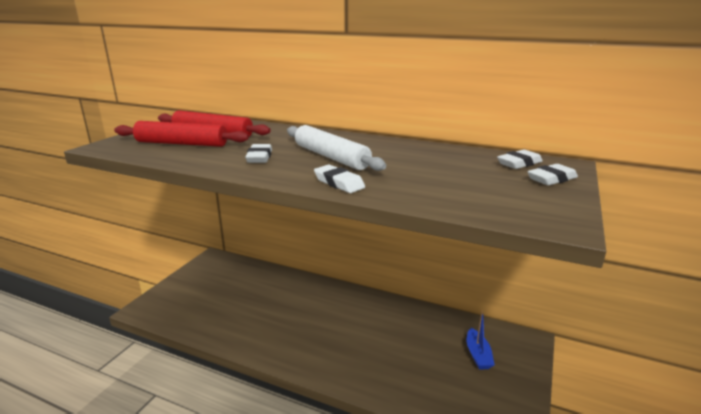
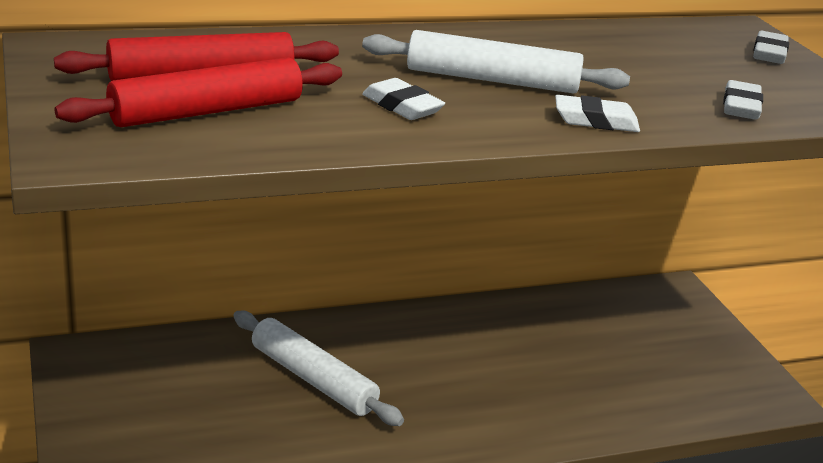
camera: 45 degrees left, 5 degrees up
blue boat [467,311,495,369] -> none
white eraser [497,150,543,169] -> white eraser moved to [723,80,763,120]
none -> white rolling pin [233,311,404,426]

